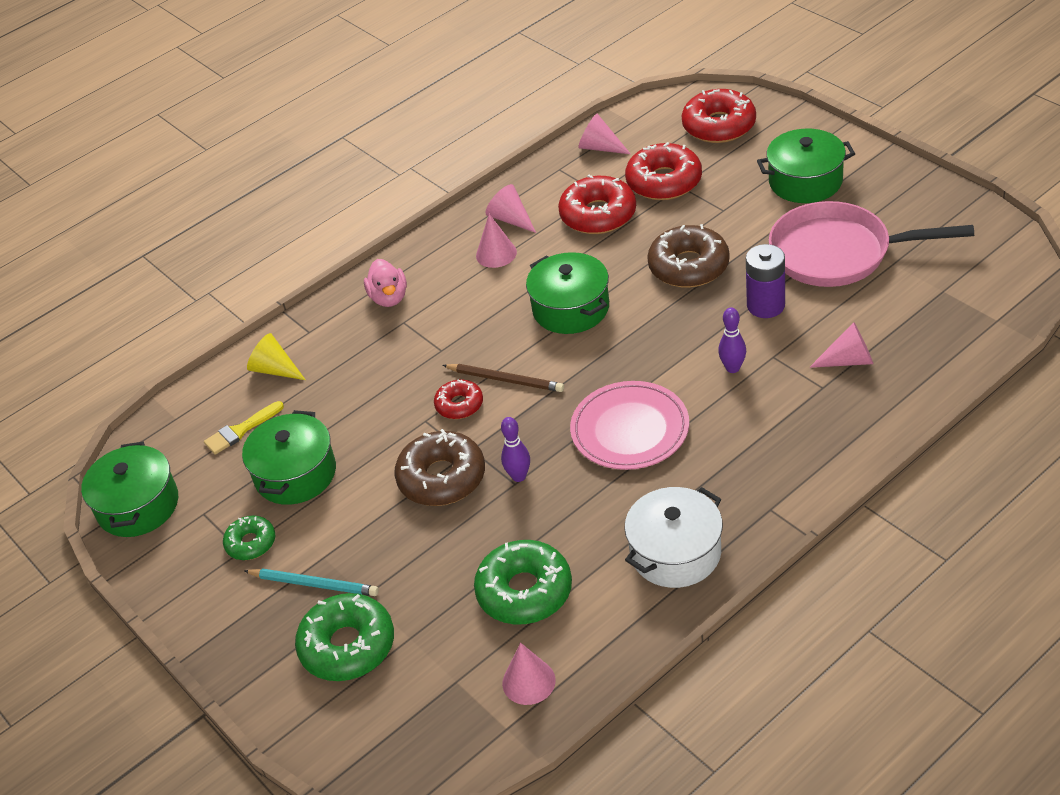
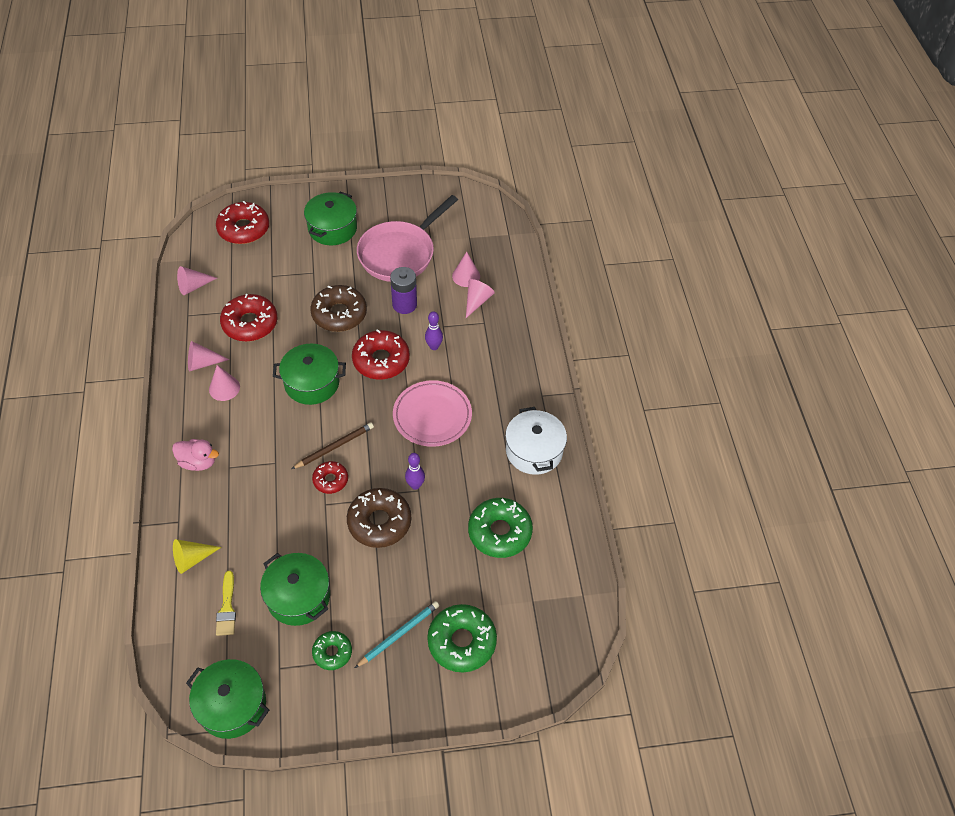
camera: 65 degrees left, 10 degrees up
pink cone [502,642,556,705] -> pink cone moved to [452,252,480,287]
red donut [625,142,702,200] -> red donut moved to [352,329,410,379]

